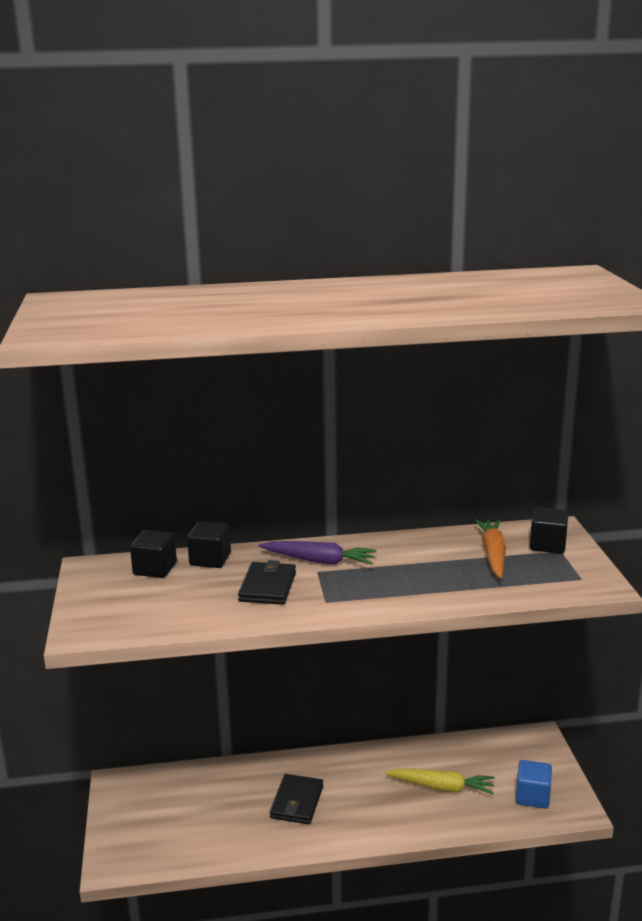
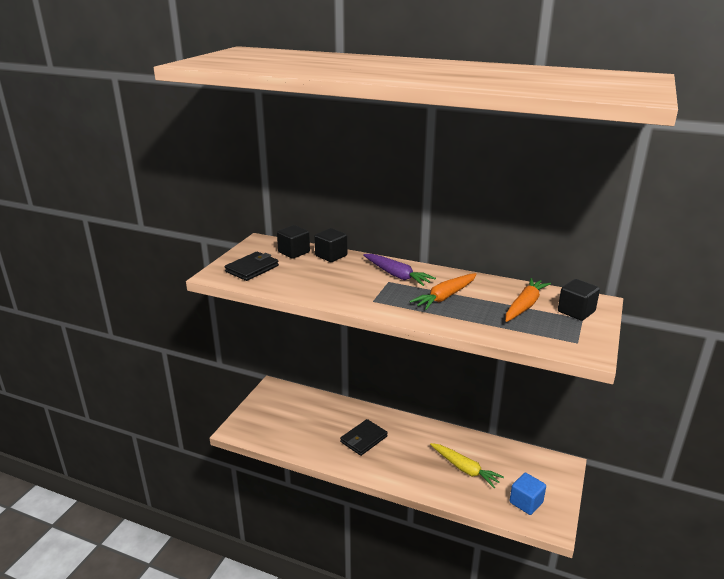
camera: 30 degrees right, 5 degrees up
black wallet [238,560,296,605] -> black wallet moved to [225,252,279,281]
none -> orange carrot [409,273,477,310]

